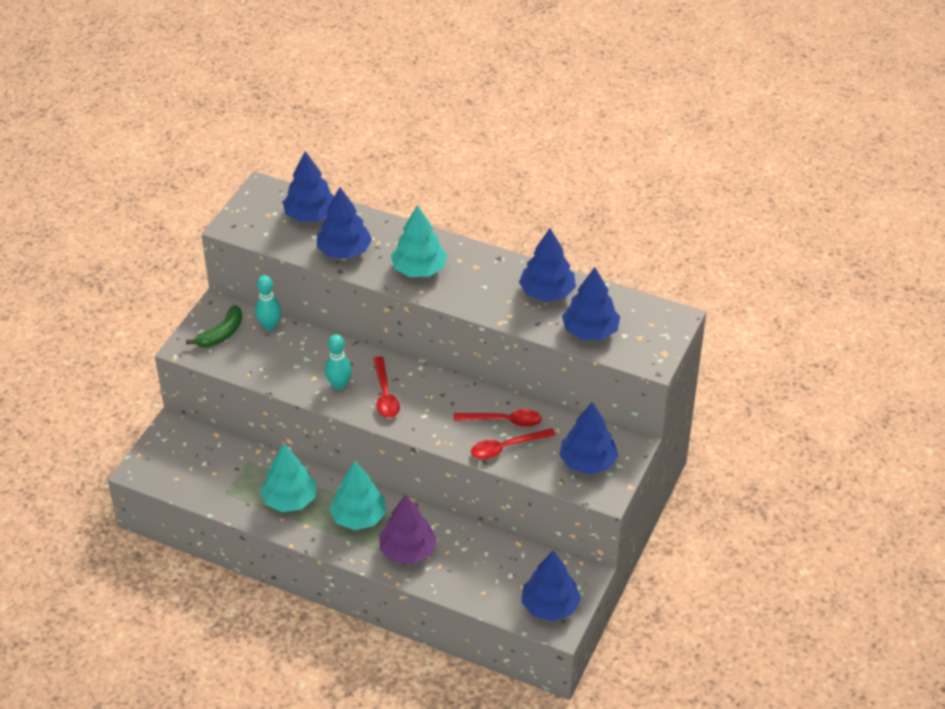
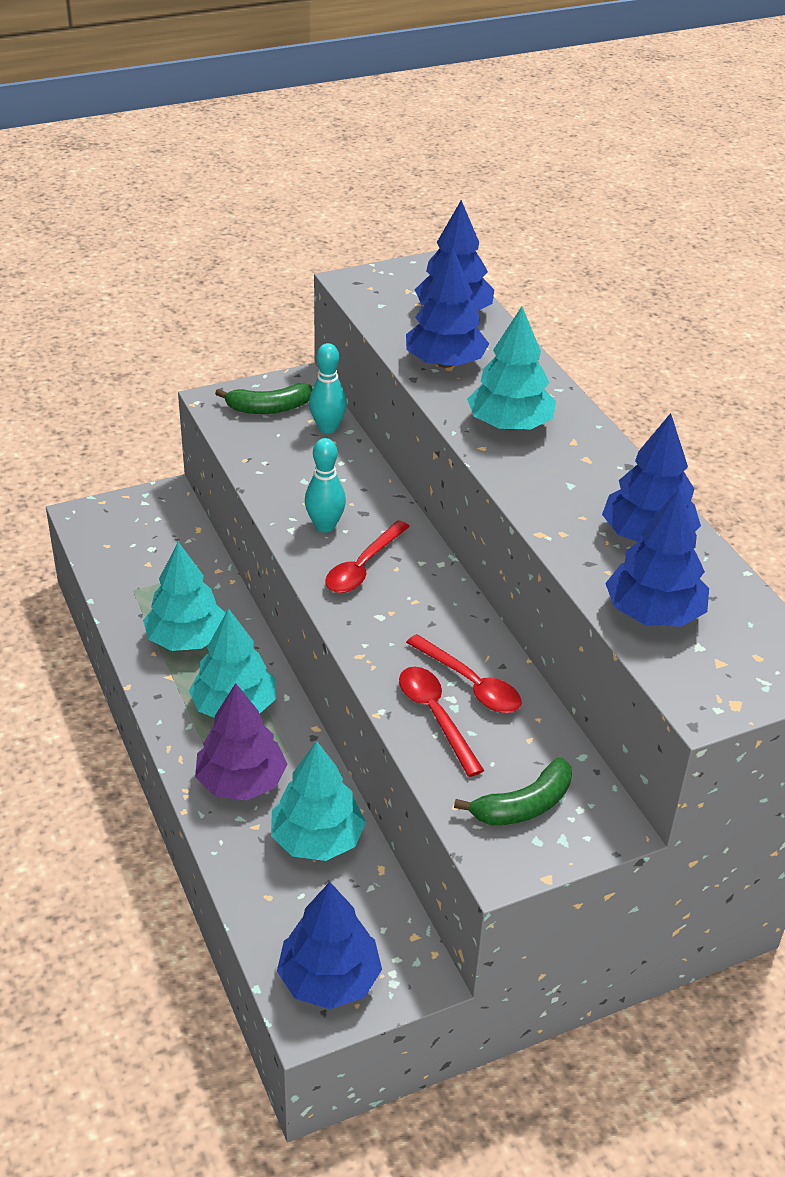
camera: 40 degrees right, 5 degrees down
red spoon [471,428,556,459] -> red spoon turned 45 degrees clockwise [399,667,484,777]
blue tree [559,402,619,475] -> green banana [454,757,572,825]
none -> turquoise tree [271,741,366,861]

